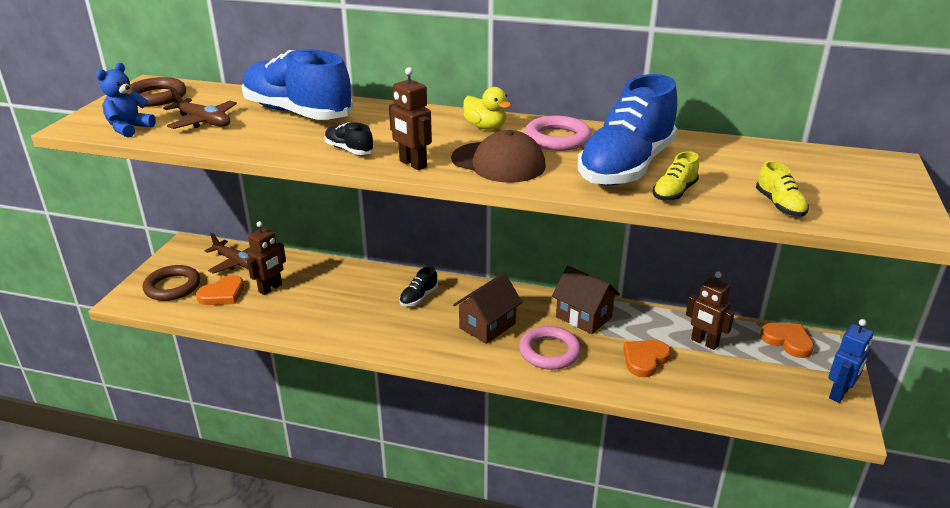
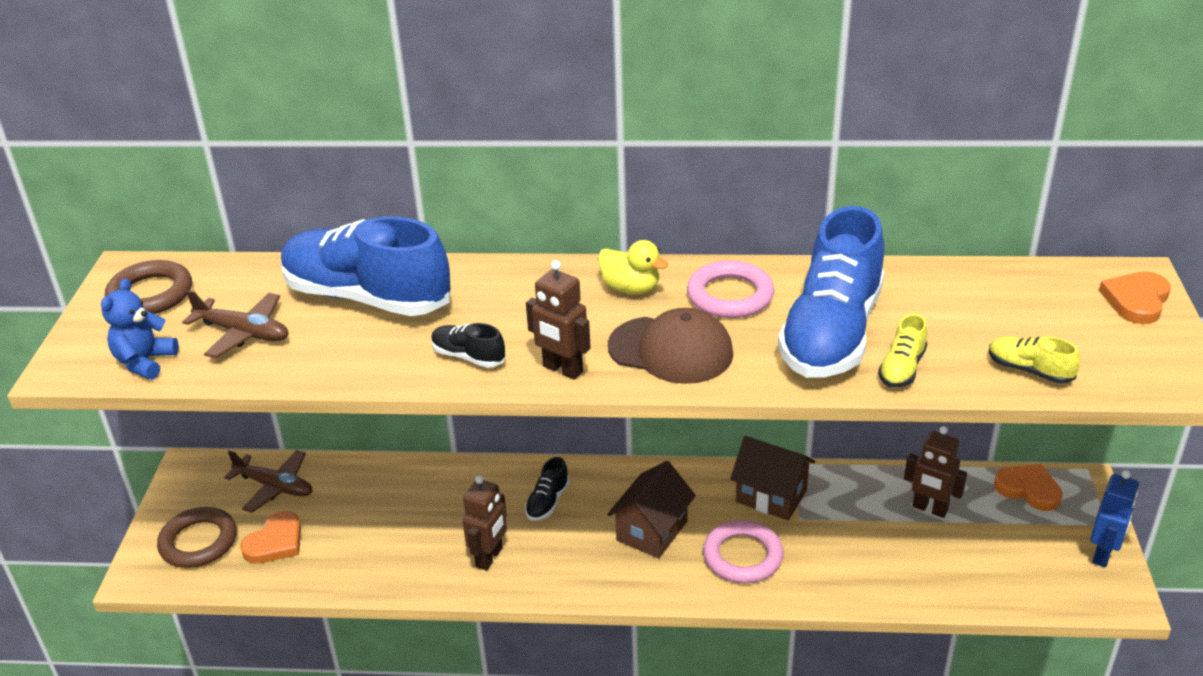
camera: 10 degrees left, 5 degrees up
brown robot [247,221,286,295] -> brown robot moved to [463,475,507,571]
orange heart [623,340,671,377] -> orange heart moved to [1099,271,1171,324]
yellow shoe [756,161,809,217] -> yellow shoe turned 150 degrees clockwise [989,336,1080,384]

